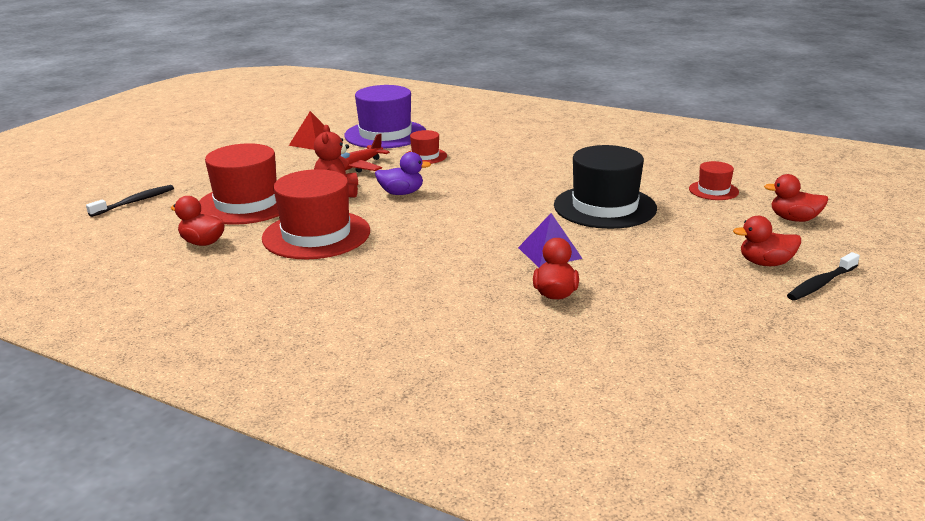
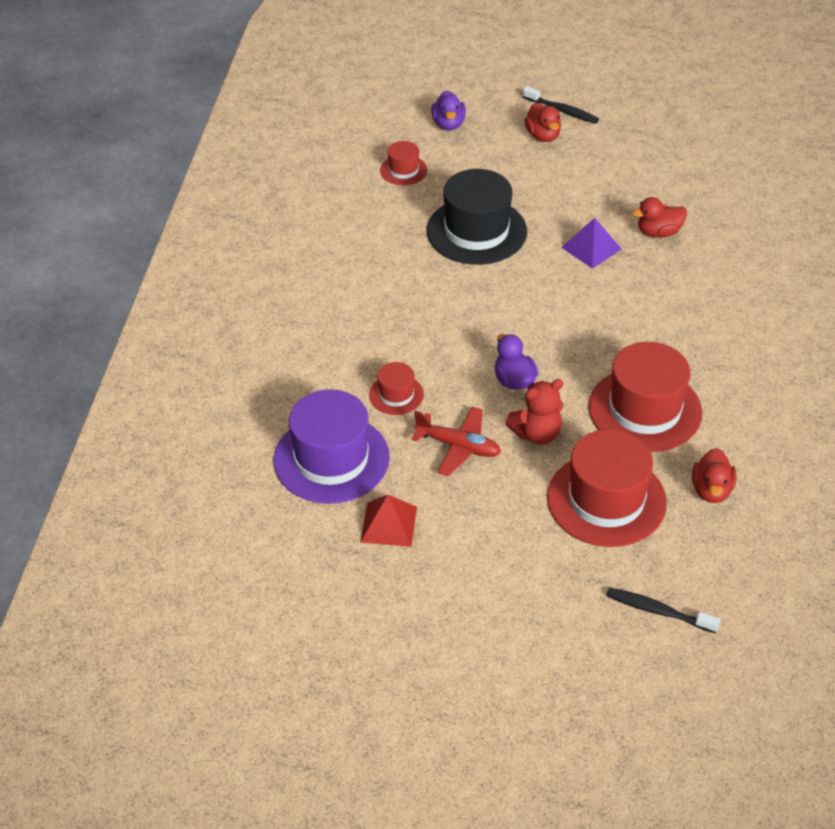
camera: 110 degrees left, 20 degrees up
red duck [764,174,829,222] -> purple duck [431,91,466,130]

